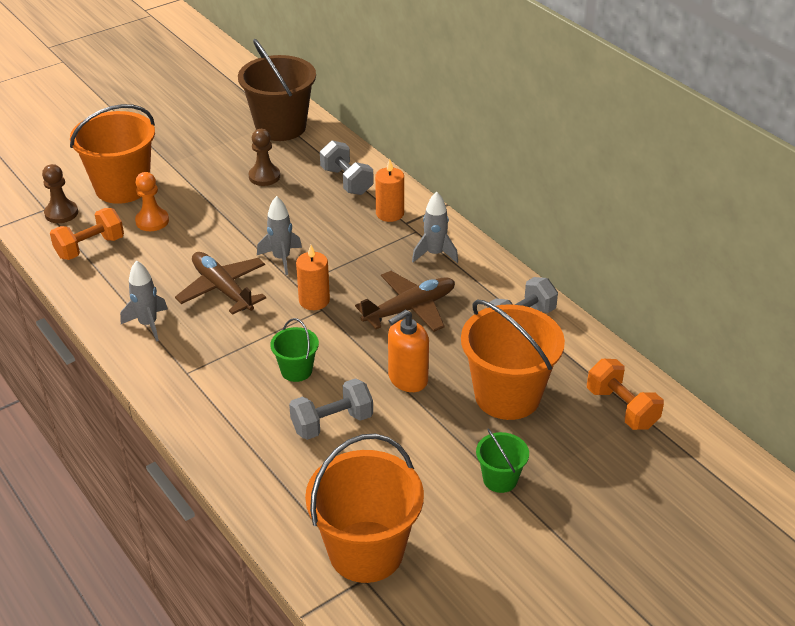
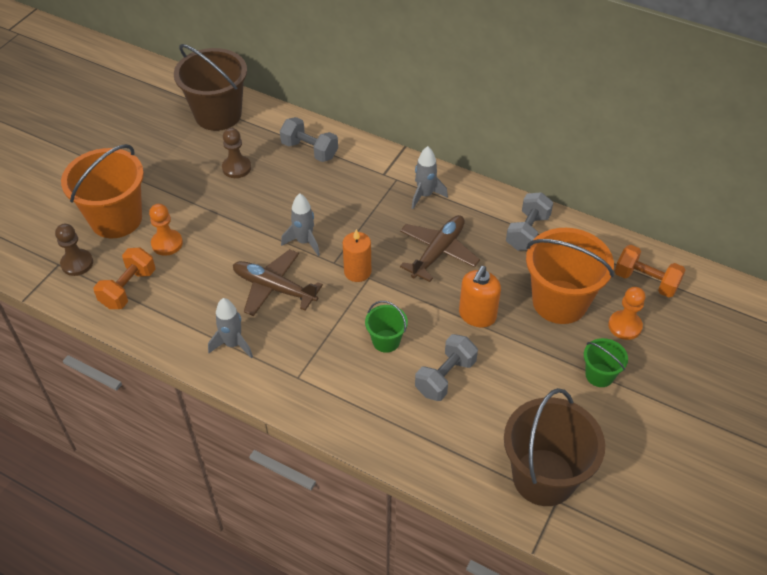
camera: 25 degrees left, 10 degrees up
orange bucket [305,434,424,583] -> brown bucket [504,388,605,506]
orange candle [375,159,404,222] -> none
none -> orange pawn [608,287,645,340]

